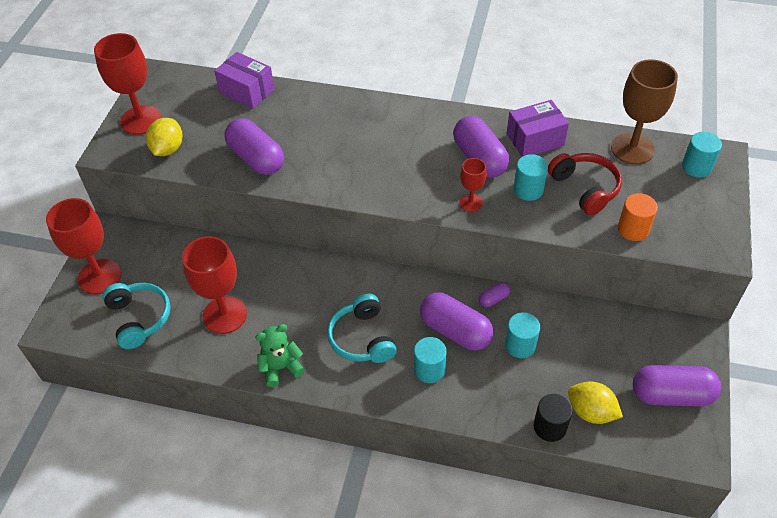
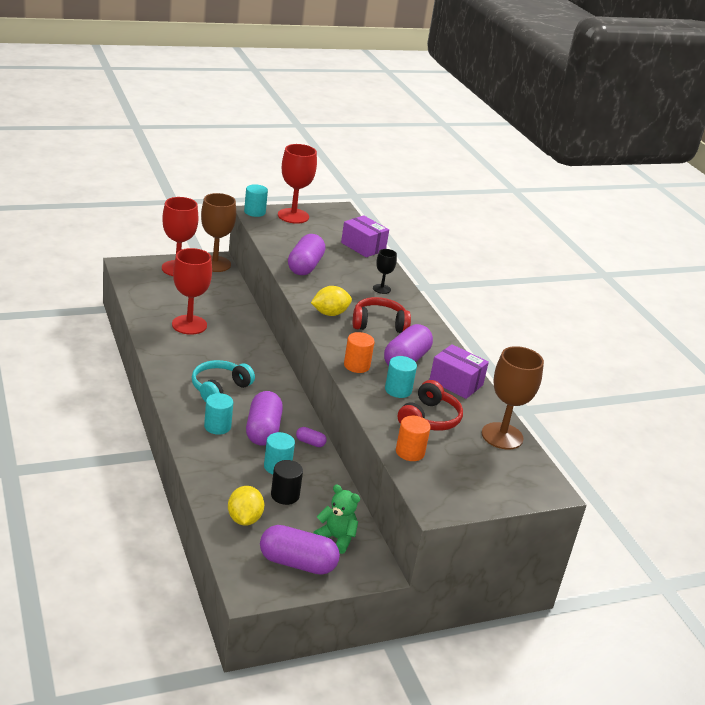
camera: 50 degrees right, 20 degrees down
turquoise headphones [103,283,170,349] -> none
yellow lemon [146,118,182,156] -> yellow lemon moved to [311,286,352,316]
purple box [214,52,275,109] -> purple box turned 45 degrees counterclockwise [341,215,389,257]
green teddy bear [255,324,305,387] -> green teddy bear moved to [313,485,360,554]
red goblet [459,158,487,212] -> orange cylinder [344,332,374,373]
black cylinder [534,394,573,442] -> black cylinder moved to [271,460,303,505]
purple capsule [633,365,721,406] -> purple capsule turned 45 degrees counterclockwise [260,525,340,575]
turquoise cylinder [682,132,722,177] -> turquoise cylinder moved to [244,184,268,217]
none -> brown goblet [201,193,236,272]
none -> red headphones [353,297,411,333]
none -> black goblet [373,249,397,294]

